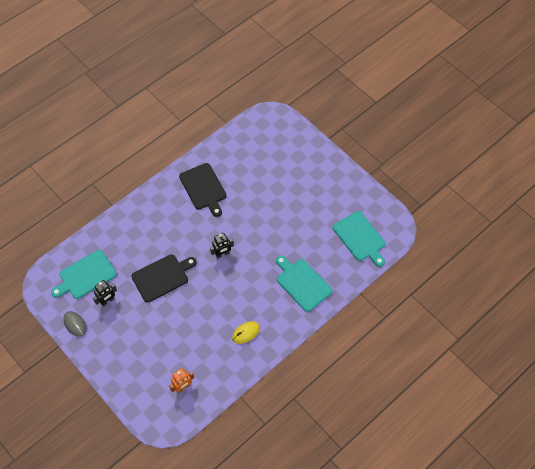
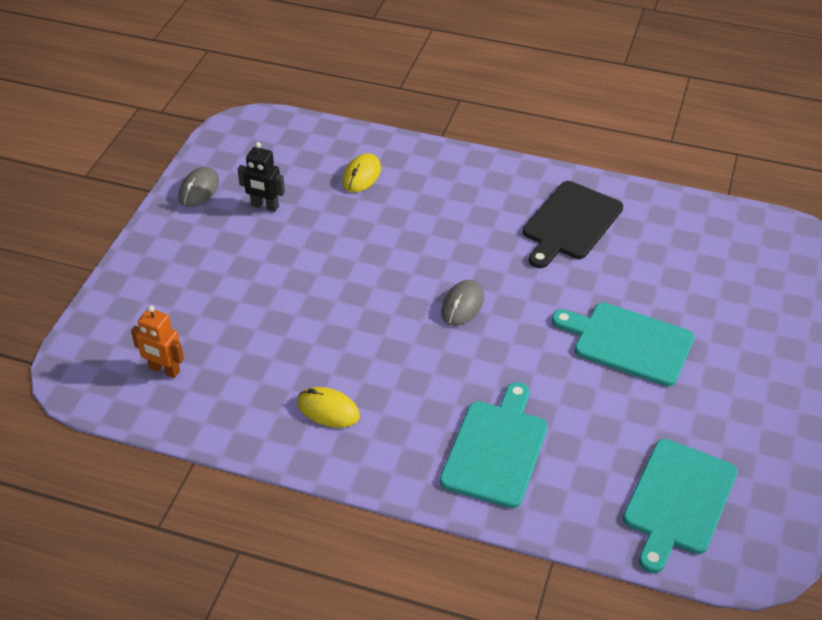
camera: 60 degrees right, 15 degrees down
turquoise cutting board [51,250,117,299] -> turquoise cutting board moved to [552,303,694,386]
black cutting board [131,254,197,302] -> none
black robot [210,233,234,259] -> grey mouse [441,280,484,326]
none -> yellow mouse [342,153,381,193]

